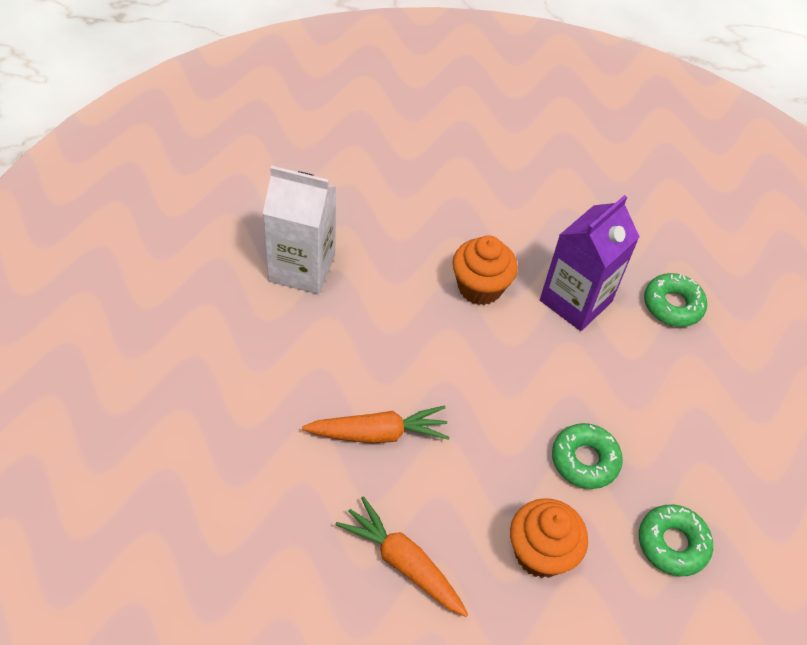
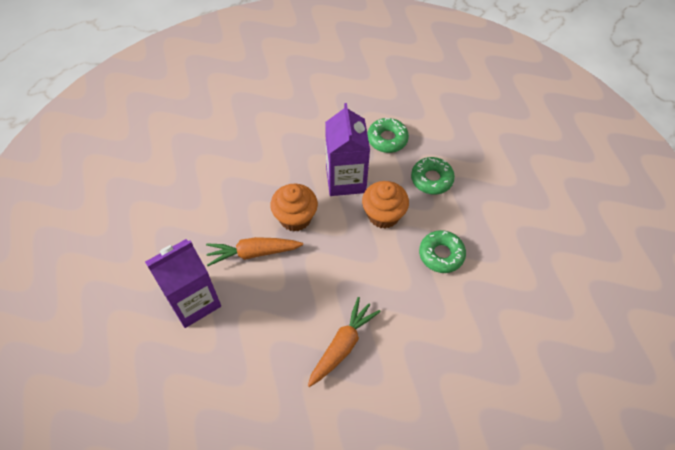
camera: 45 degrees left, 5 degrees up
white carton [263,166,336,294] -> purple carton [145,239,221,328]
orange carrot [336,496,468,617] -> orange carrot moved to [206,237,303,266]
orange cupcake [510,498,588,578] -> orange cupcake moved to [362,181,409,229]
green donut [639,505,713,576] -> green donut moved to [411,157,455,195]

